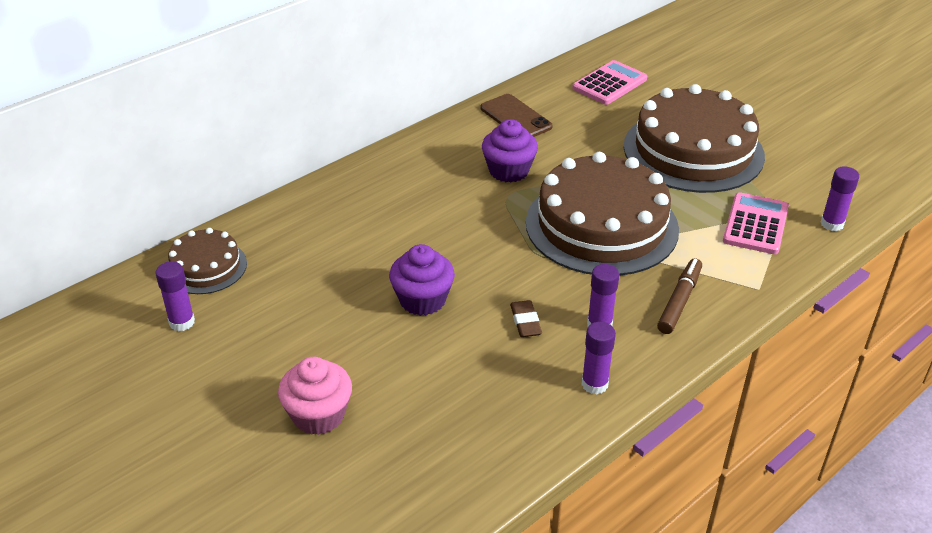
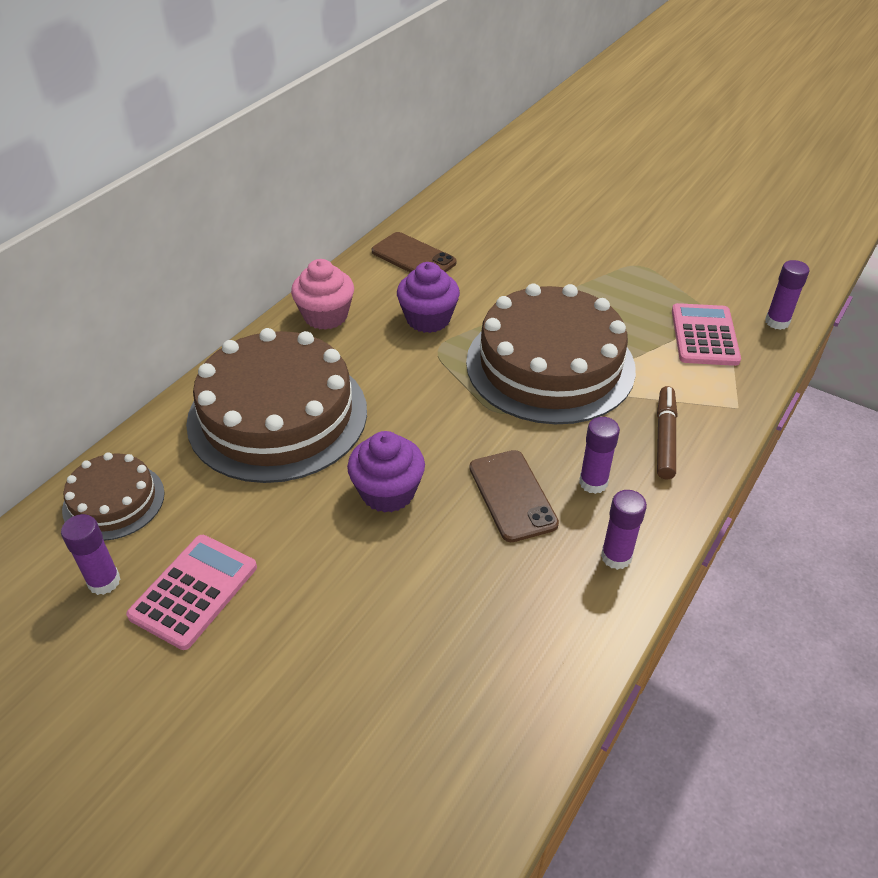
camera: 15 degrees left, 5 degrees up
pink cupcake [278,357,352,435] -> pink cupcake moved to [291,259,354,330]
brown eraser [510,300,542,337] -> brown phone [470,450,559,542]
pink calculator [572,60,647,105] -> pink calculator moved to [126,535,257,650]
brown cake [624,84,765,193] -> brown cake moved to [186,328,367,483]

